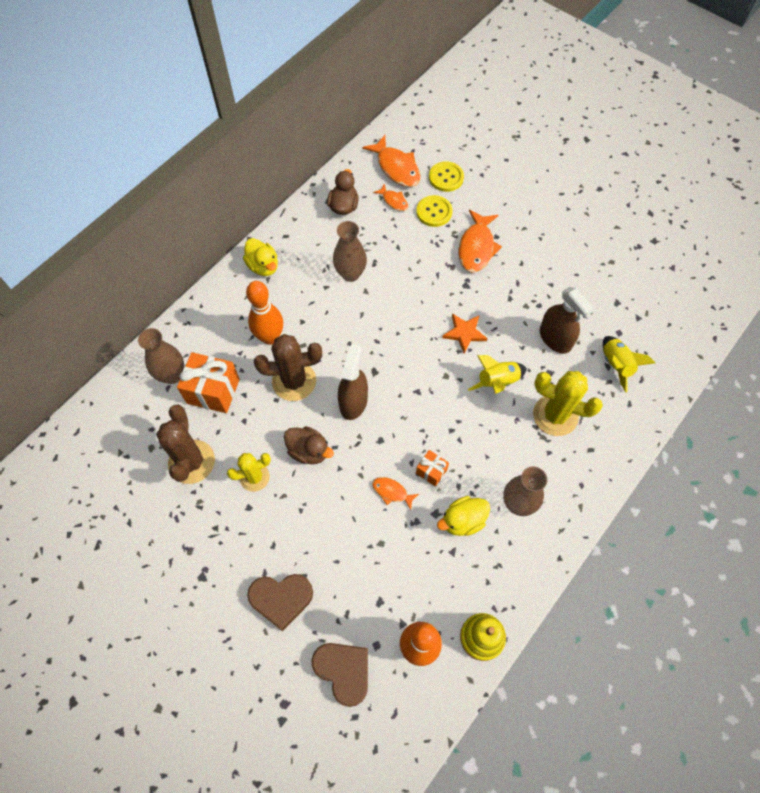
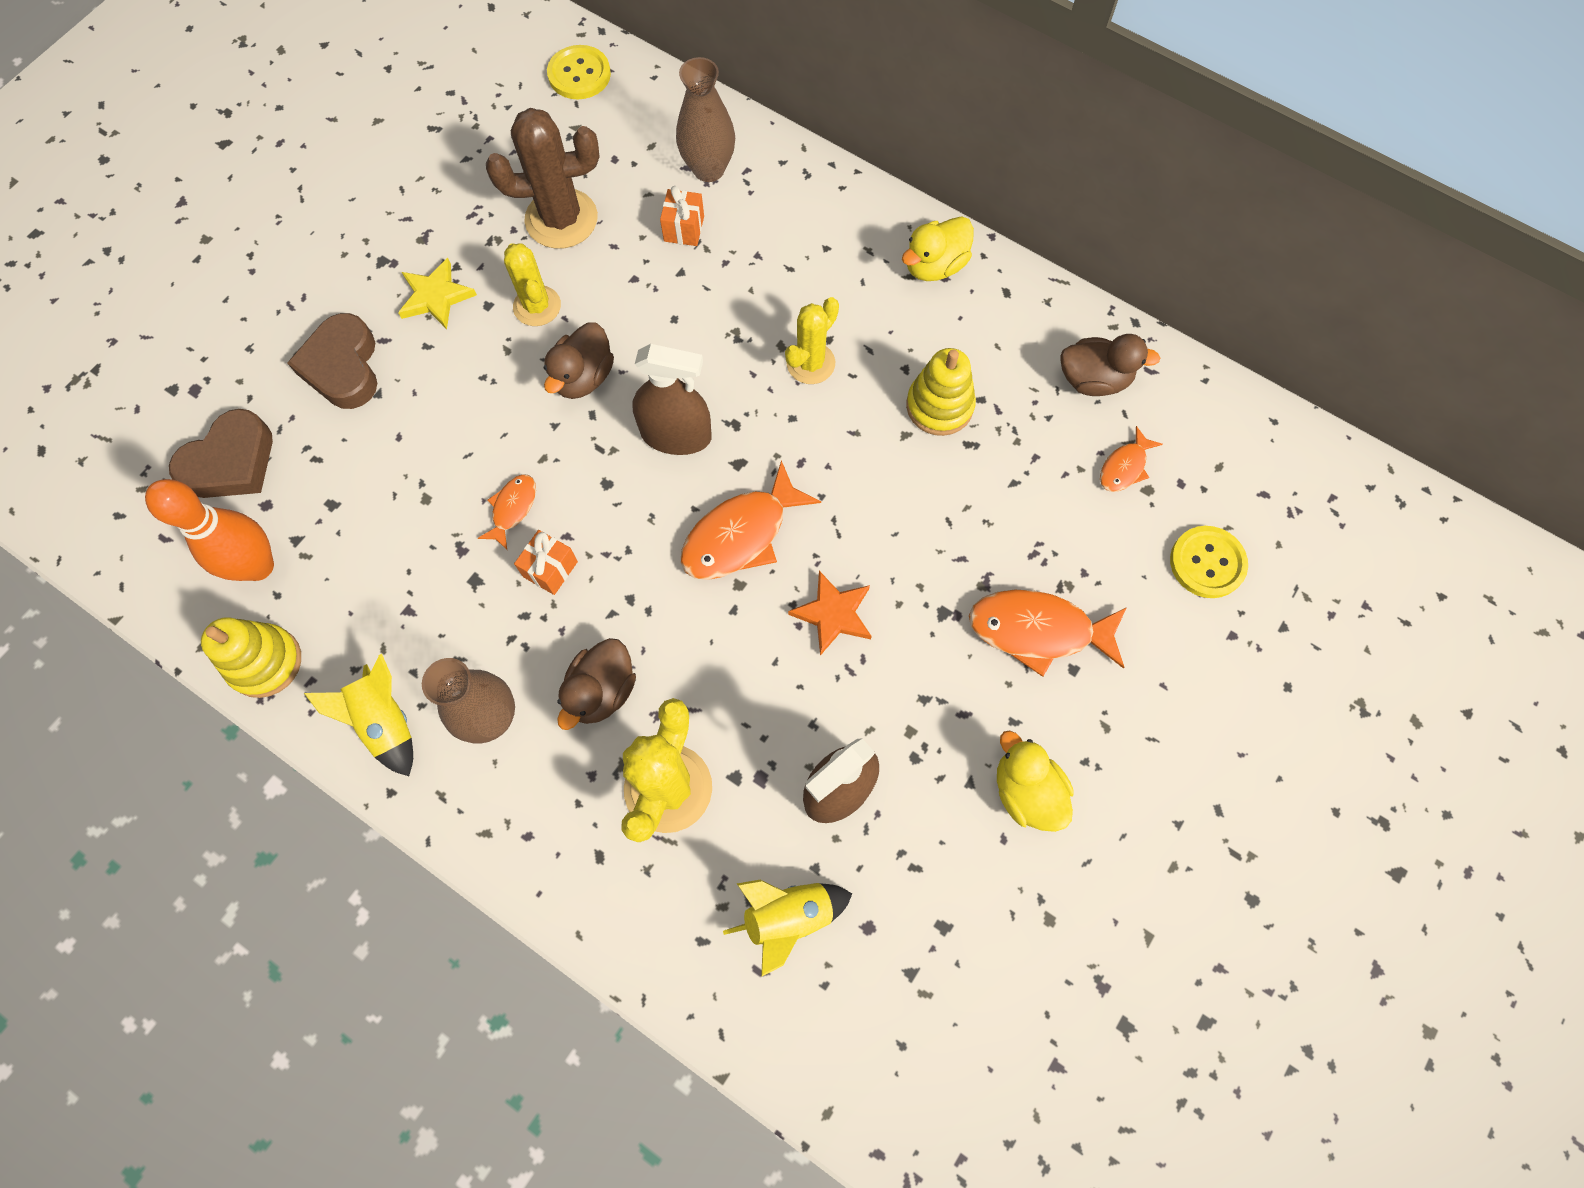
camera: 85 degrees right, 5 degrees up
orange gift [177,352,240,413] -> orange gift [660,186,704,246], size x0.53
orange bowling pin [246,281,283,345] -> none
brown cactus [254,334,322,401] -> none
brown vase [333,221,367,282] -> yellow stacking toy [906,348,976,436]
orange fish [362,135,421,187] -> orange fish moved to [681,460,821,580]
yellow button [416,195,453,227] -> yellow button moved to [547,45,611,99]
yellow duck [437,496,490,536] -> yellow duck moved to [997,730,1074,832]
yellow rocket [468,355,527,394] -> yellow rocket moved to [304,654,413,776]
none -> yellow star [398,258,477,329]
none -> brown duck [557,638,636,730]
none -> yellow cactus [785,297,839,384]

